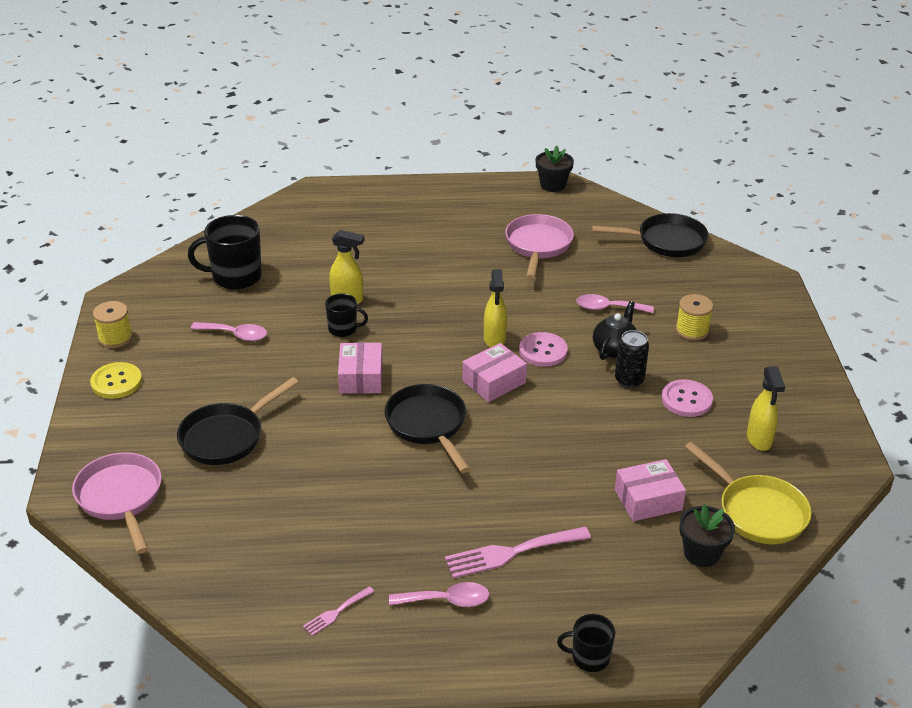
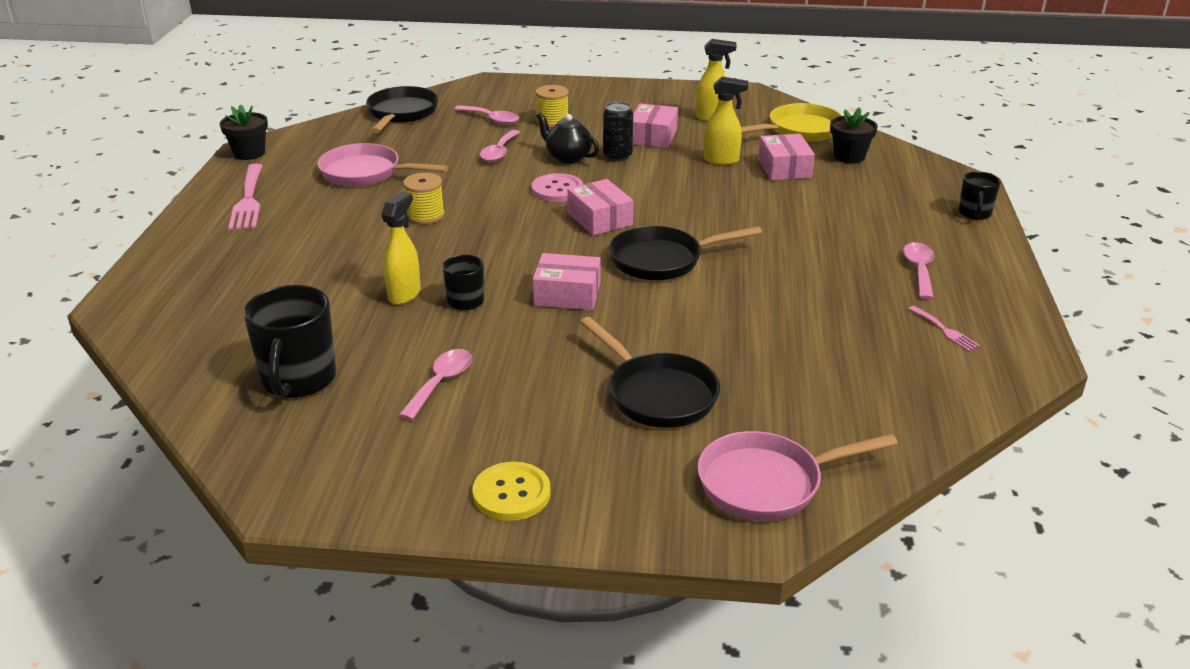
camera: 80 degrees left, 5 degrees down
yellow spool [93,301,132,348] -> yellow spool moved to [403,173,445,224]
pink fork [445,526,591,578] -> pink fork moved to [228,164,263,230]
yellow spray bottle [484,269,507,348] -> yellow spray bottle moved to [704,77,748,165]
pink button [662,379,713,417] -> pink box [633,103,678,148]
none -> pink spoon [454,105,519,125]

